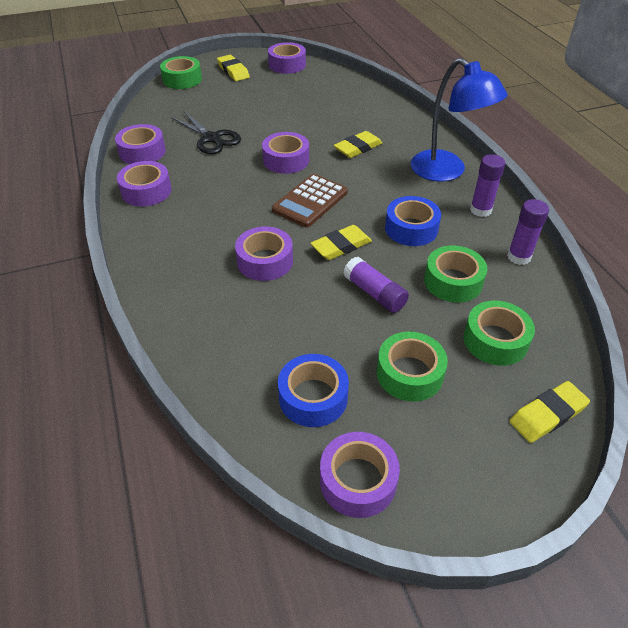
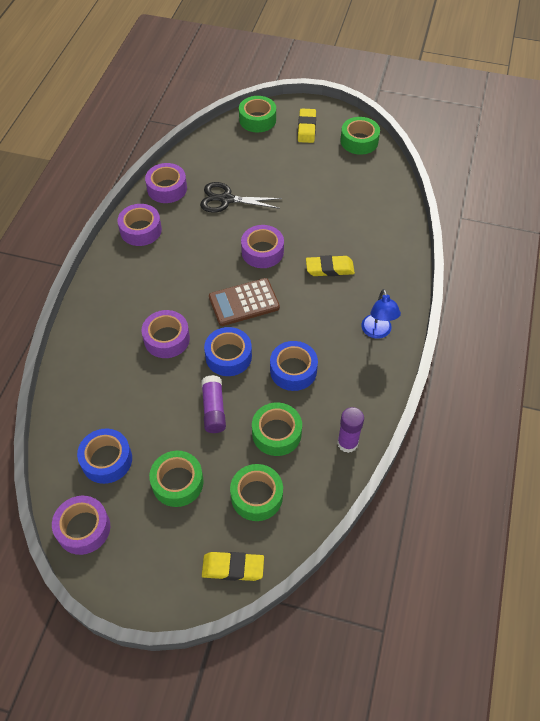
camera: 35 degrees right, 10 degrees up
black scissors [171,111,241,154] -> black scissors turned 105 degrees clockwise [200,182,282,213]
purple tape [268,42,306,74] -> green tape [340,117,380,155]
yellow eraser [311,225,372,260] -> blue tape [204,327,252,376]
blue lamp [411,58,508,182] -> blue lamp [361,289,401,339], size x0.58
purple glue stick [470,154,505,217] -> none

